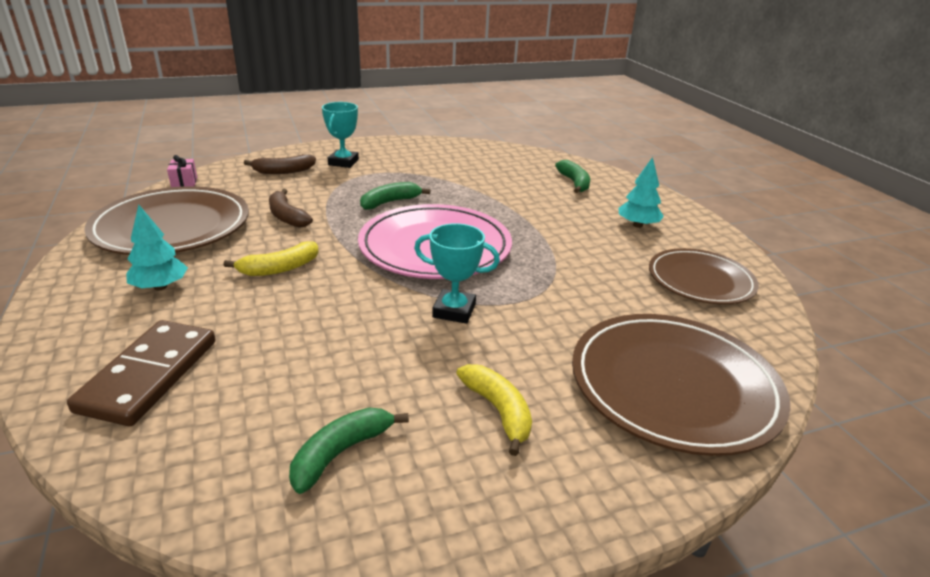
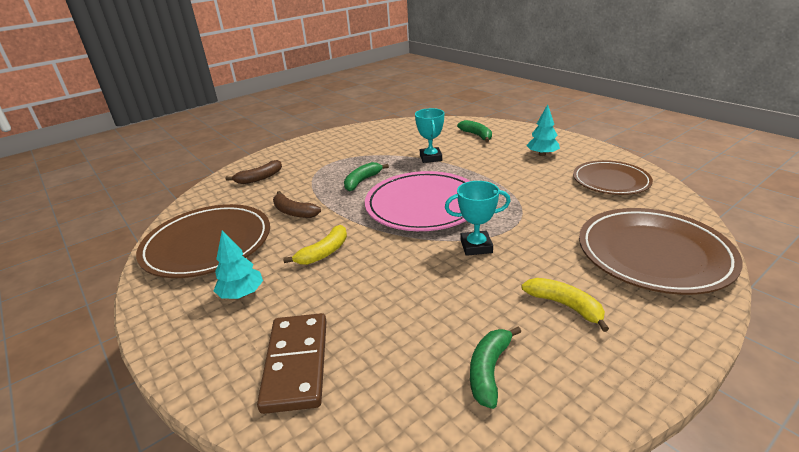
camera: 15 degrees left, 0 degrees up
pink gift [167,155,197,187] -> none
turquoise trophy [322,102,359,168] -> turquoise trophy moved to [415,108,444,163]

